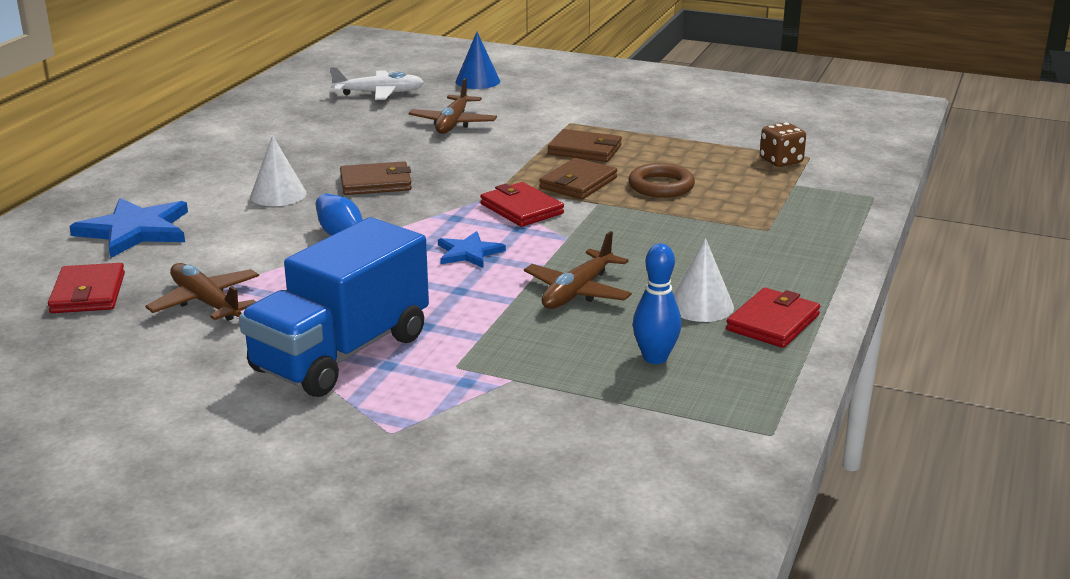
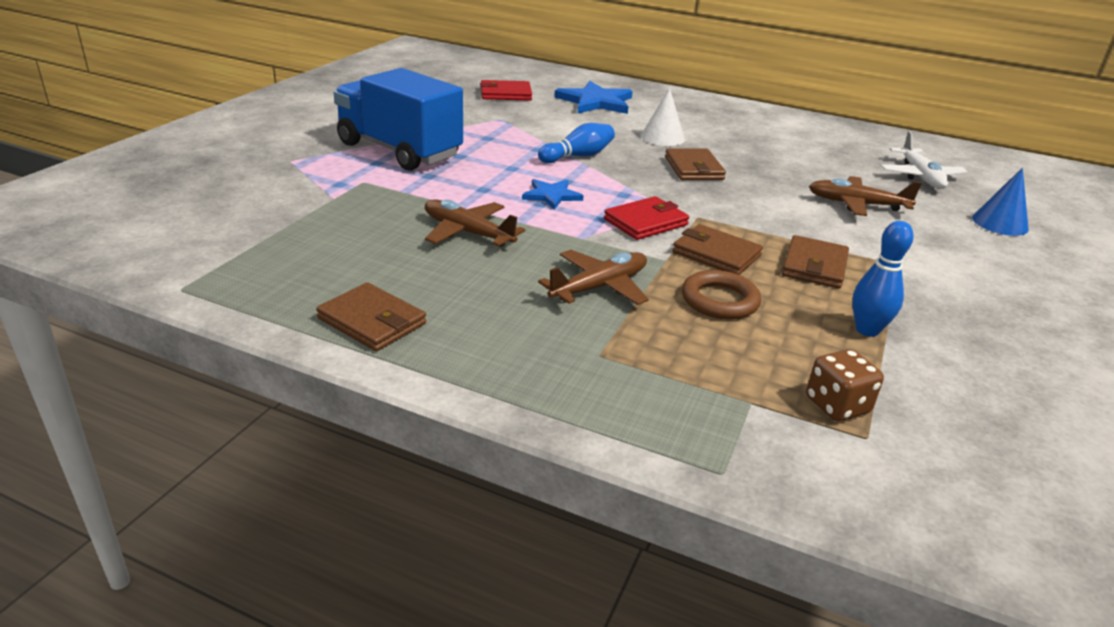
camera: 90 degrees right, 5 degrees up
brown plane [145,263,259,321] -> brown plane moved to [538,250,649,305]
blue bowling pin [633,243,681,364] -> blue bowling pin moved to [852,221,914,337]
white cone [673,238,734,322] -> none
red wallet [726,288,820,348] -> brown wallet [316,282,426,351]

